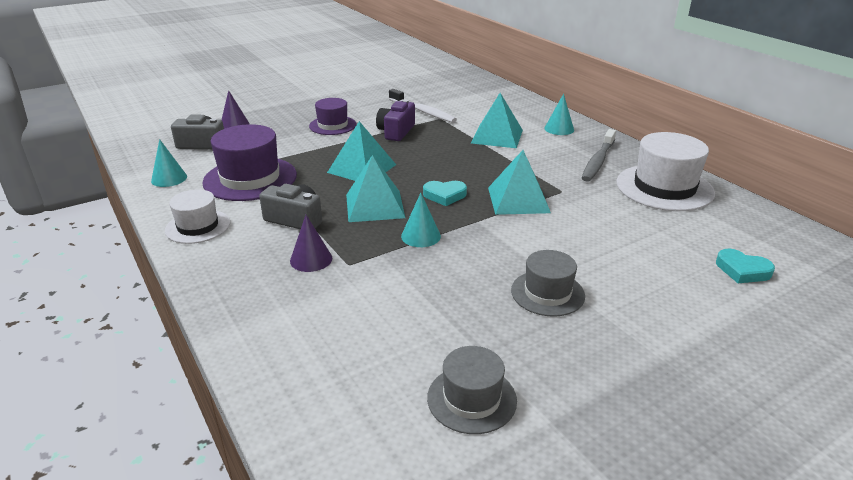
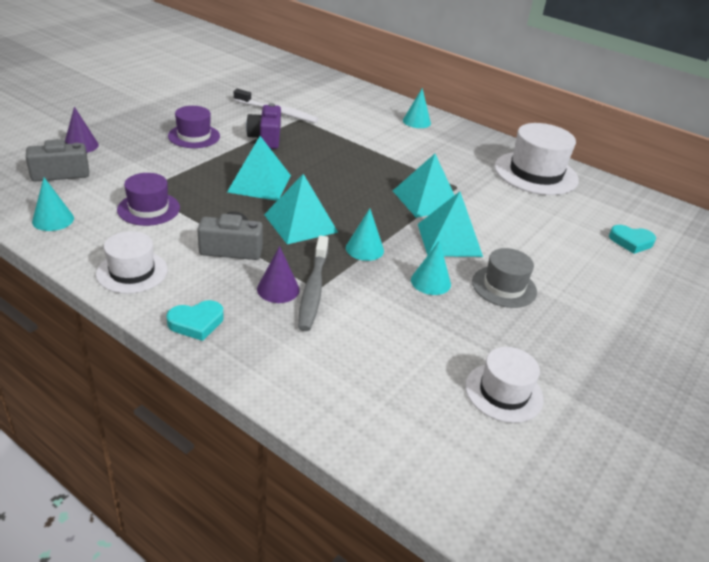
camera: 25 degrees left, 5 degrees up
purple hat [202,124,297,201] -> purple hat [117,173,180,226], size x0.60
turquoise heart [423,181,467,206] -> turquoise heart moved to [167,300,224,341]
grey hat [427,346,517,434] -> white hat [465,347,544,423]
turquoise pyramid [471,93,523,148] -> turquoise pyramid moved to [418,192,483,257]
grey toothbrush [582,129,616,182] -> grey toothbrush moved to [298,236,328,331]
none -> turquoise cone [411,240,451,295]

